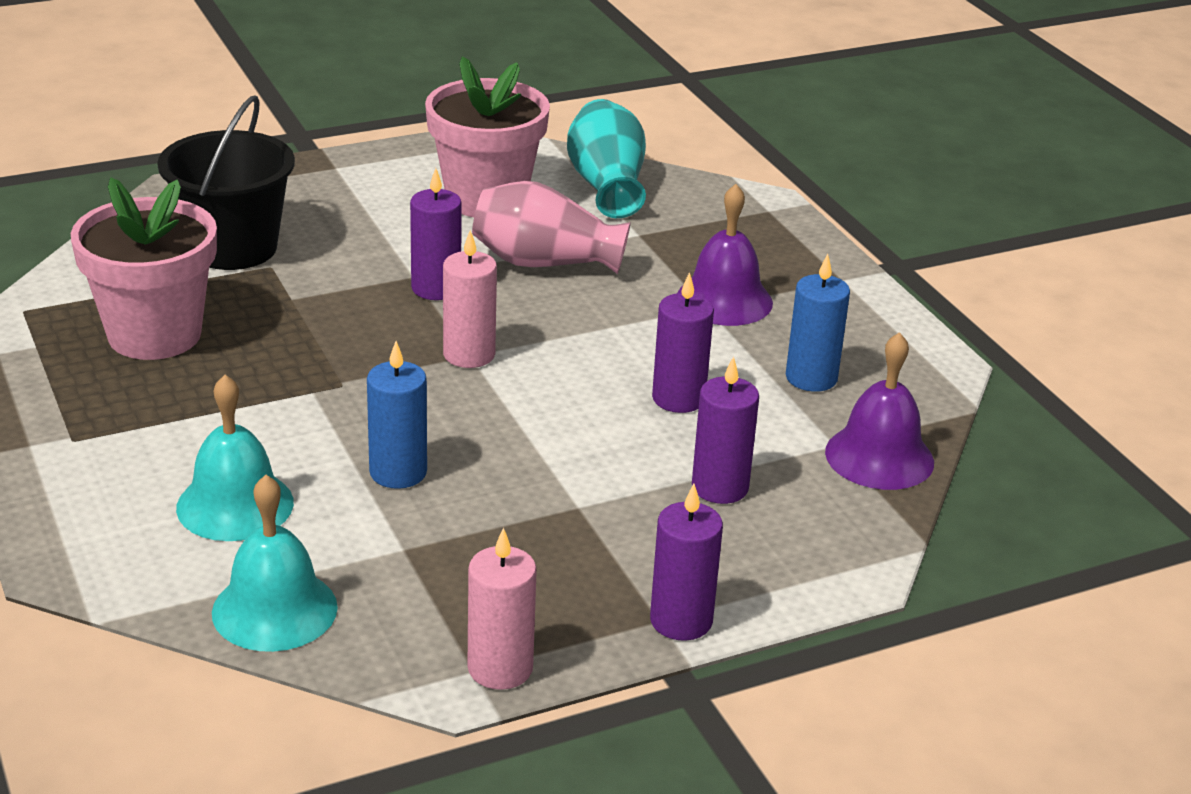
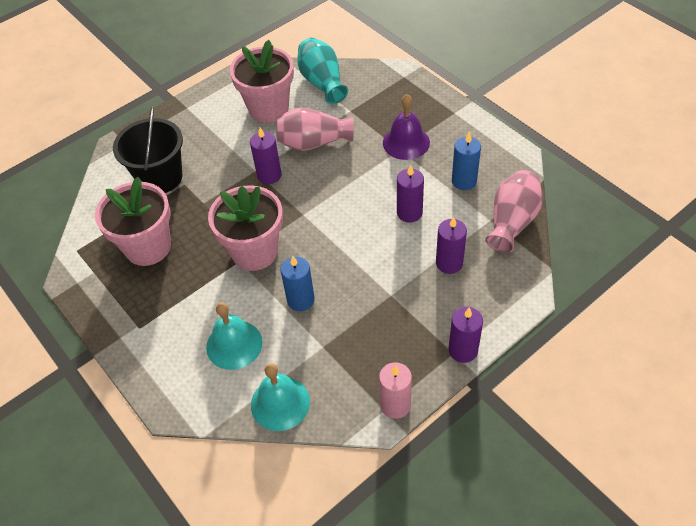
camera: 10 degrees left, 20 degrees up
pink candle [443,230,497,368] -> none
purple bell [825,332,934,490] -> pink vase [485,170,543,253]
none -> pink flower pot [208,185,283,271]

